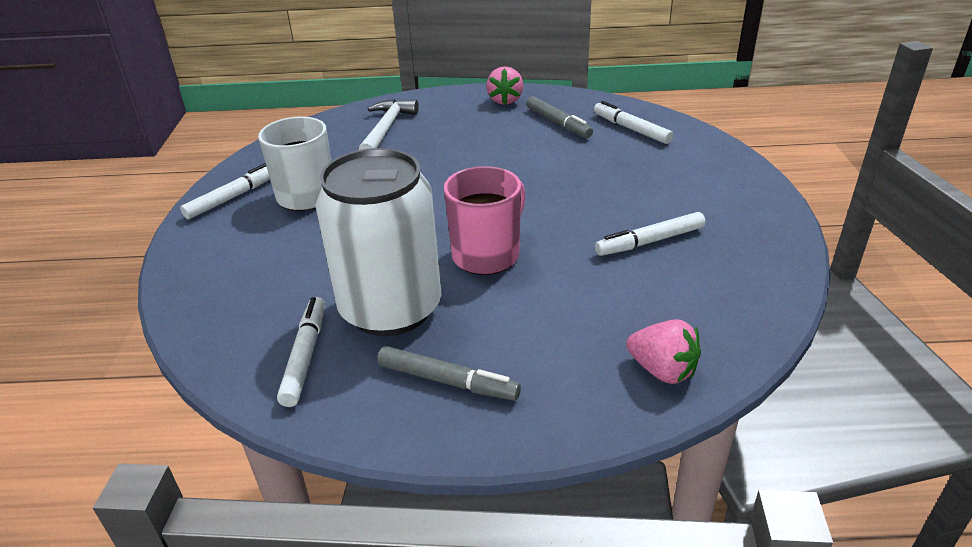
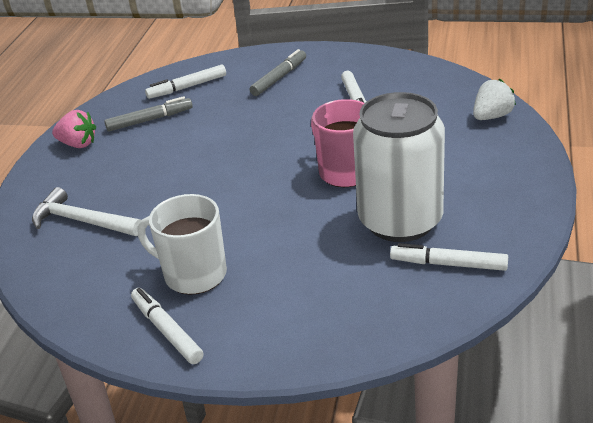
camera: 75 degrees left, 0 degrees up
grey marker [377,346,521,401] -> grey marker moved to [250,49,306,96]
pink strawberry [626,319,701,384] -> white strawberry [473,79,516,120]

